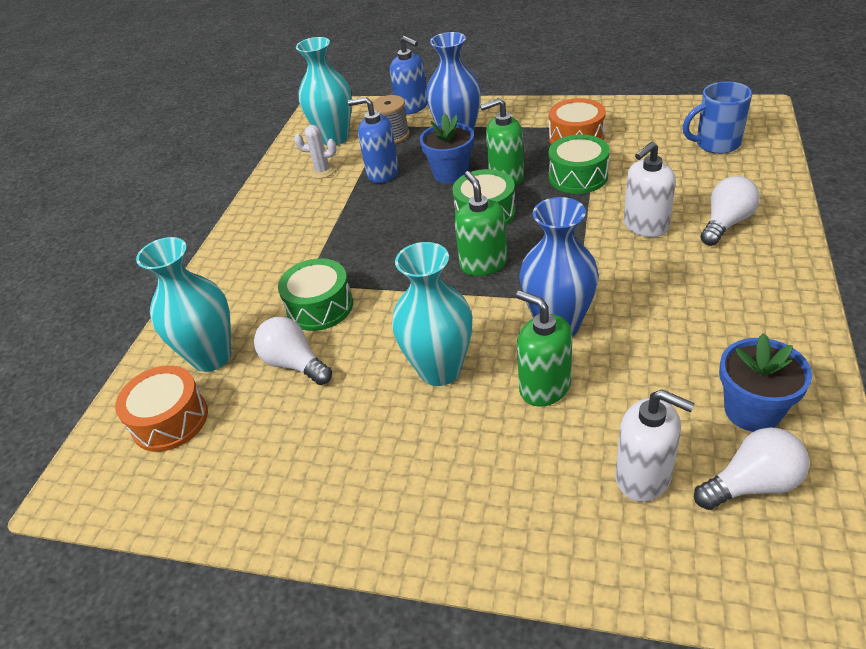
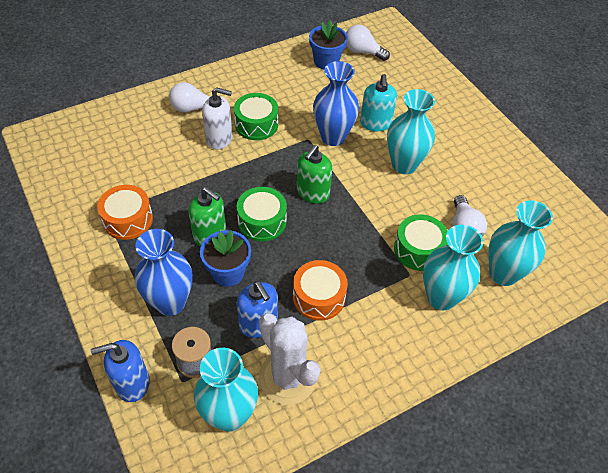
camera: 140 degrees left, 10 degrees up
orange drum [115,365,208,452] -> orange drum moved to [293,260,348,321]
white cactus [294,125,337,178] -> white cactus [259,313,321,405], size x2.00
blue soap dispenser [390,36,428,115] -> blue soap dispenser turned 105 degrees counterclockwise [91,340,150,402]
green soap dispenser [516,290,572,406] -> turquoise soap dispenser [360,74,397,131]
green drum [549,135,610,194] -> green drum moved to [234,93,278,140]
white soap dispenser [615,389,695,502] -> none
blue mug [683,81,752,154] -> none
none -> turquoise vase [423,225,483,310]

